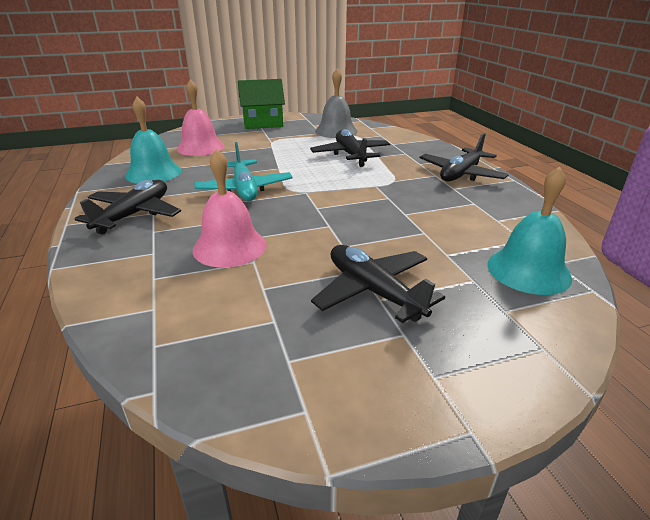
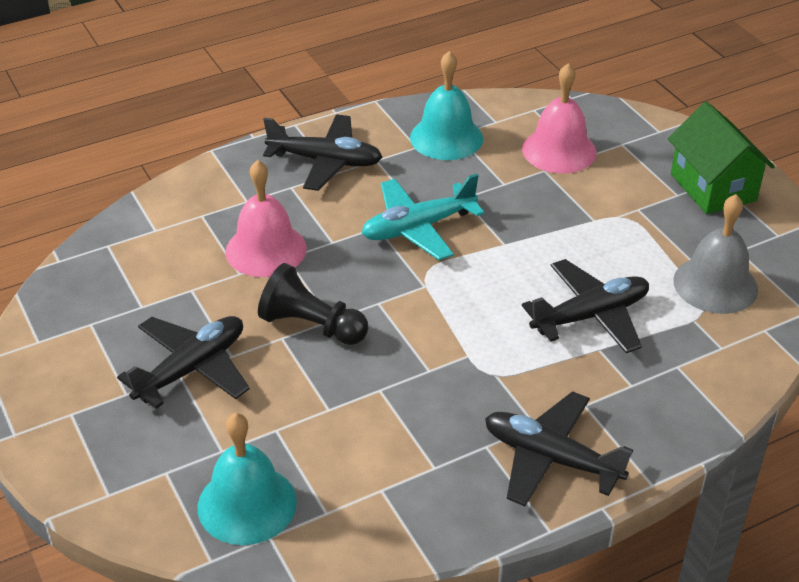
camera: 80 degrees right, 10 degrees up
none -> black pawn [258,263,368,345]

